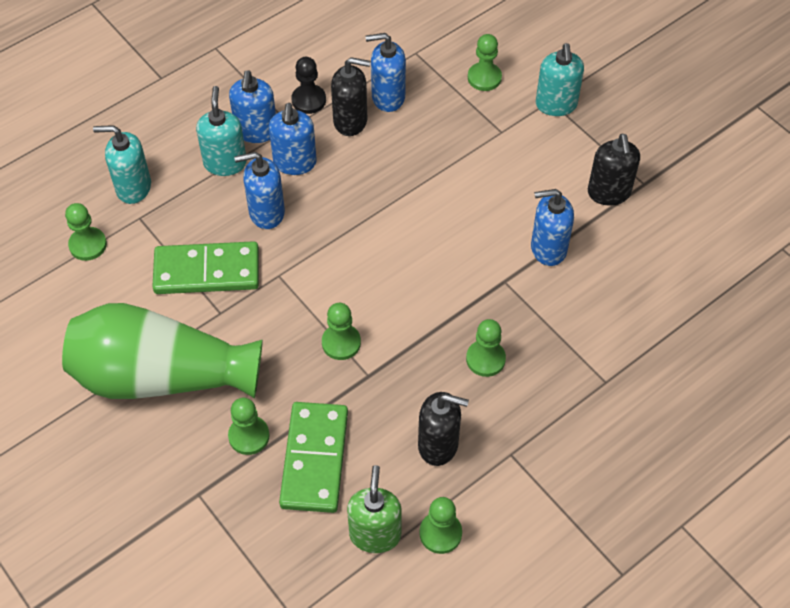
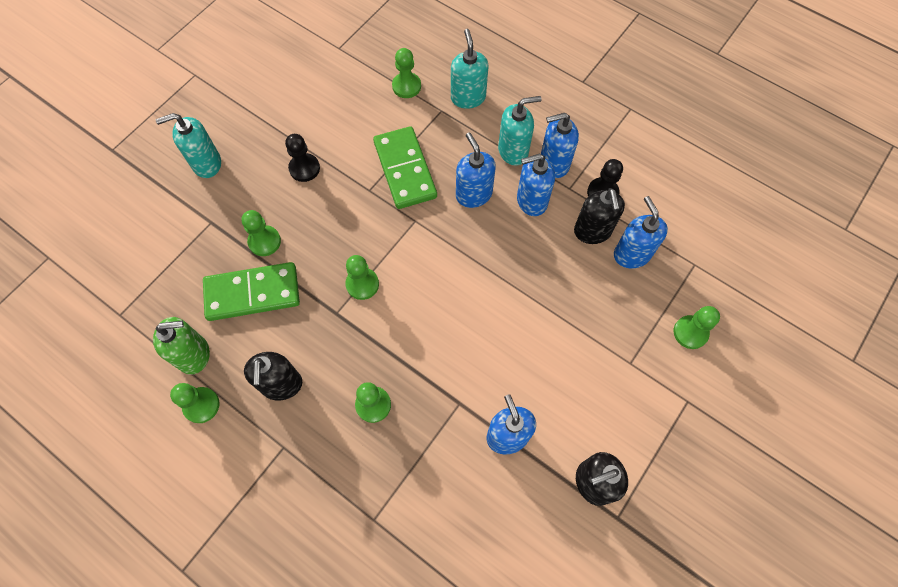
camera: 75 degrees right, 10 degrees up
green vase [62,303,263,399] -> black pawn [285,134,320,182]
turquoise soap dispenser [536,43,584,116] -> turquoise soap dispenser moved to [156,113,221,178]

